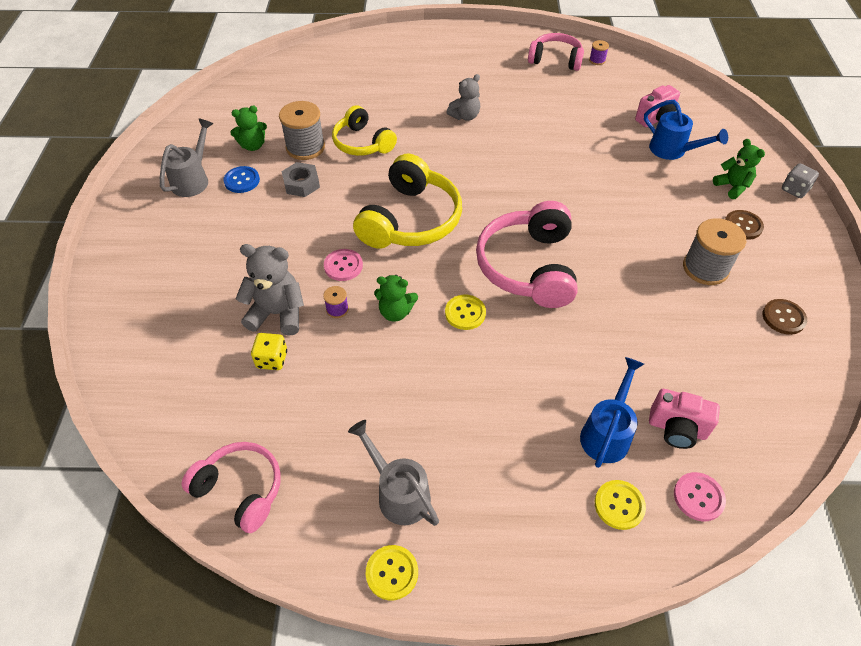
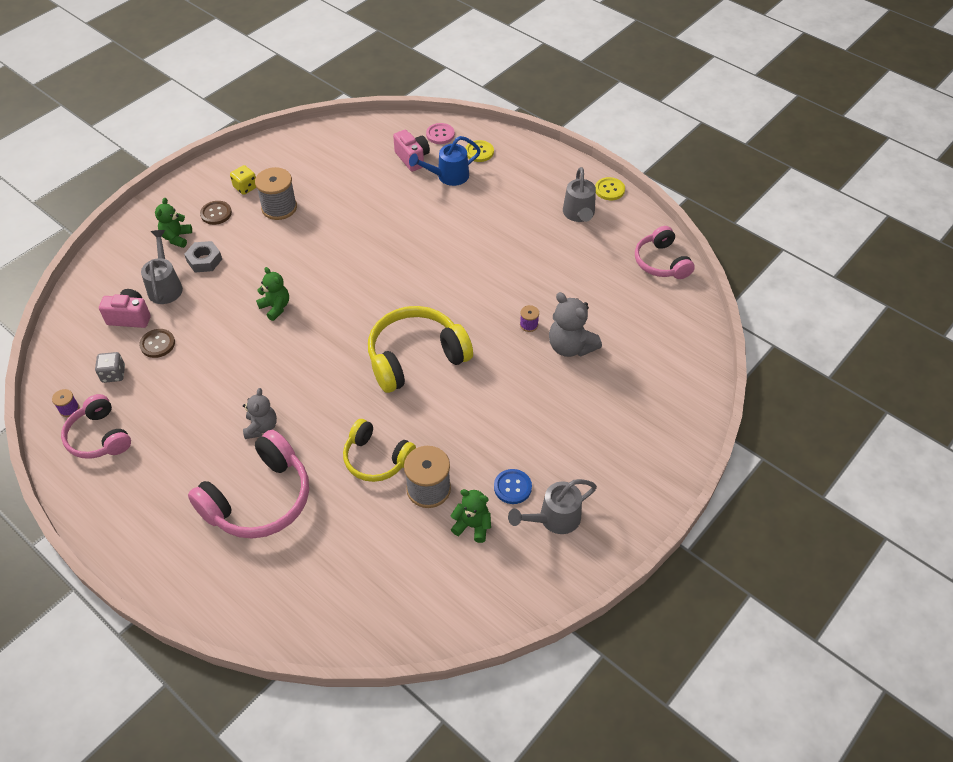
camera: 140 degrees left, 0 degrees up
yellow dice [251,333,287,370] -> yellow dice moved to [230,165,256,195]
grey nut [282,162,320,197] -> grey nut moved to [184,241,222,272]
pink button [324,249,363,281] -> none
yellow headphones [332,105,397,156] -> yellow headphones turned 120 degrees clockwise [343,419,416,482]
green teddy bear [374,275,418,321] -> green teddy bear moved to [256,267,289,321]
yellow button [445,295,486,330] -> none
grey teddy bear [446,74,480,121] -> grey teddy bear turned 90 degrees clockwise [243,388,277,439]
pink headphones [476,201,578,308] -> pink headphones moved to [188,430,309,539]
blue watering can [644,100,728,160] -> grey watering can [141,230,183,304]
brown button [762,299,807,335] -> brown button moved to [139,329,175,358]
grey dice [782,163,819,198] -> grey dice moved to [95,352,125,383]

